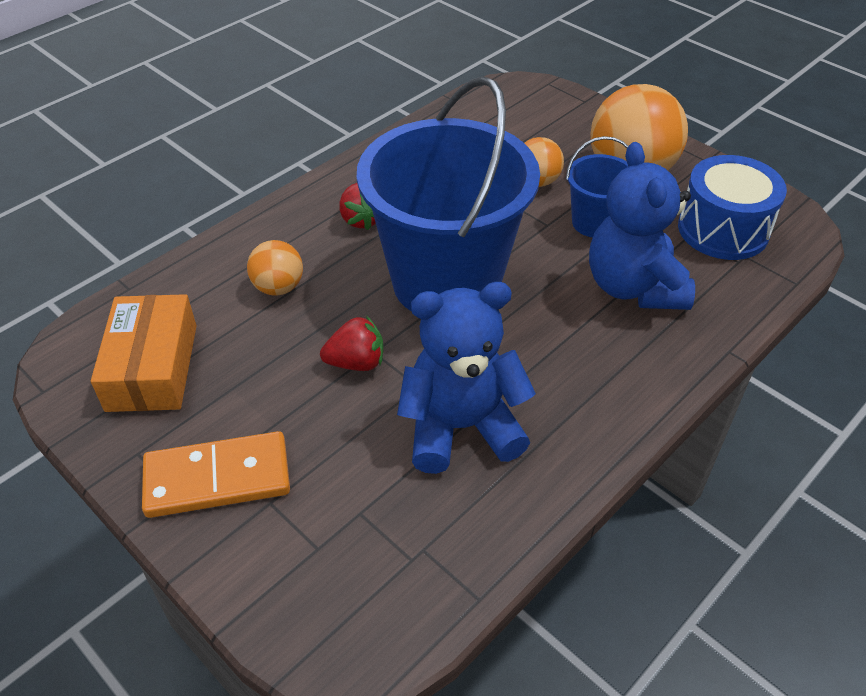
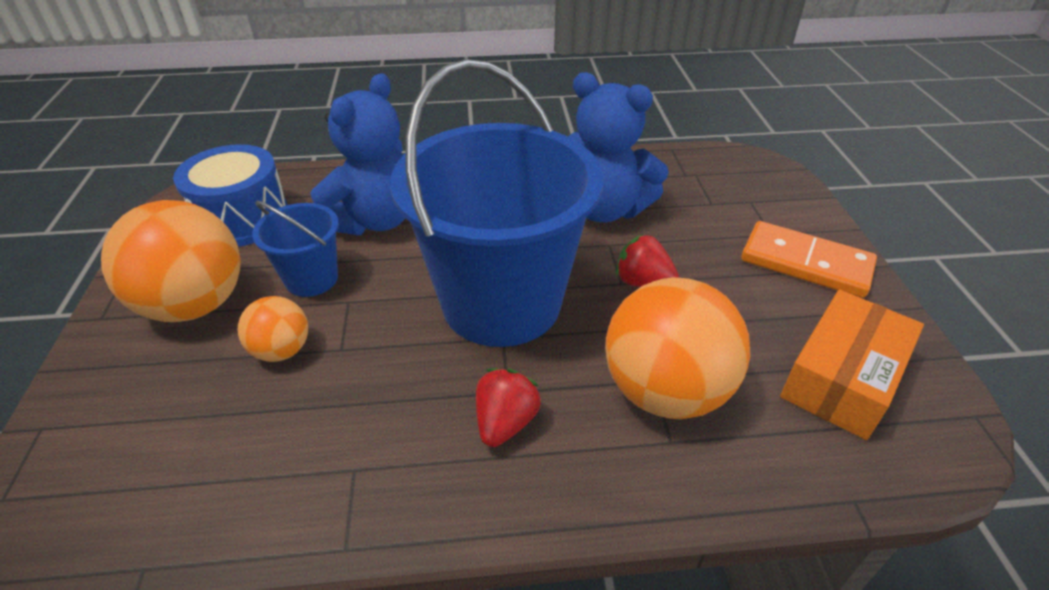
camera: 140 degrees left, 5 degrees down
orange ball [247,240,303,296] -> orange ball [605,277,750,419], size x1.94

